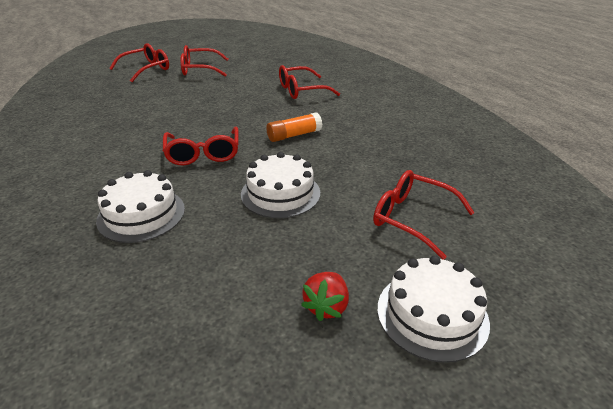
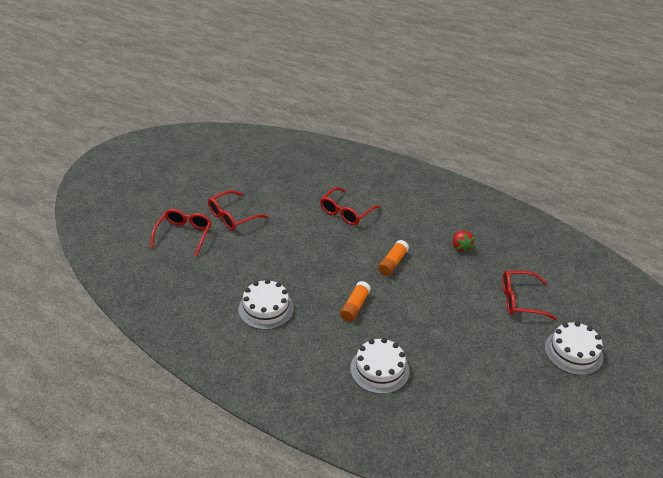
camera: 35 degrees left, 5 degrees up
red glasses [163,127,239,165] -> orange glue stick [340,281,371,322]
white cake [241,152,320,218] -> white cake moved to [238,279,294,330]
red strawberry [301,272,349,321] -> red strawberry moved to [453,231,475,253]

